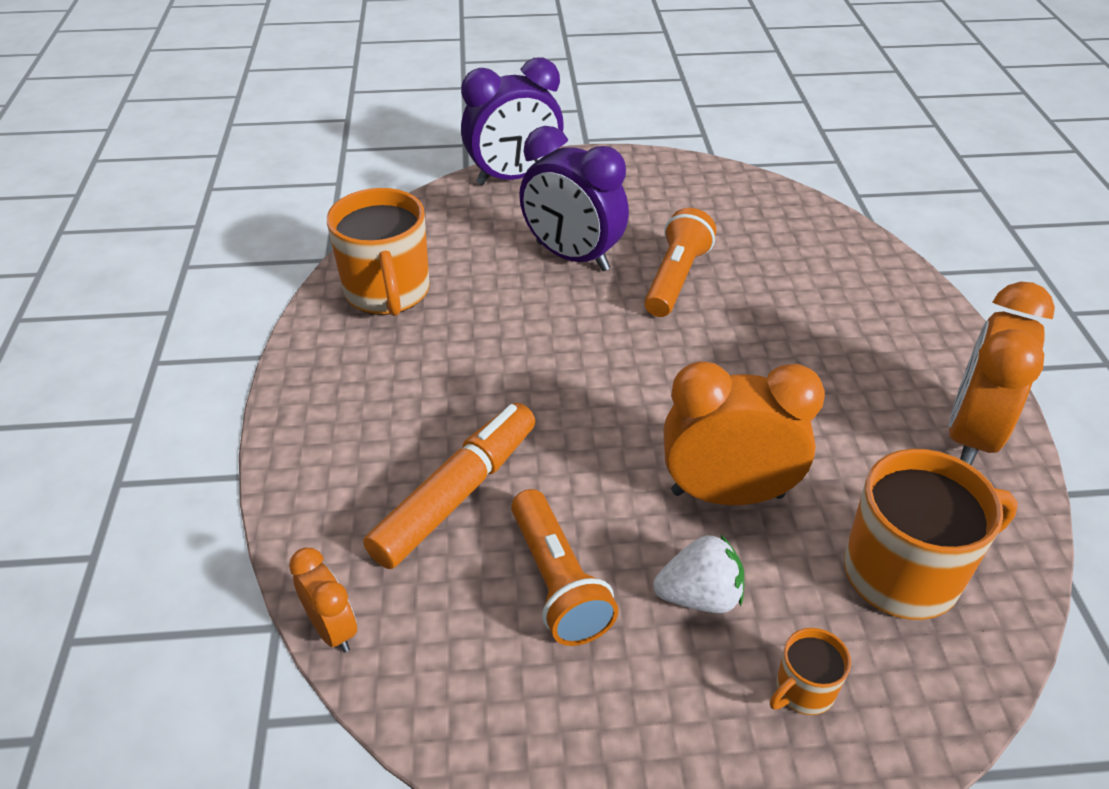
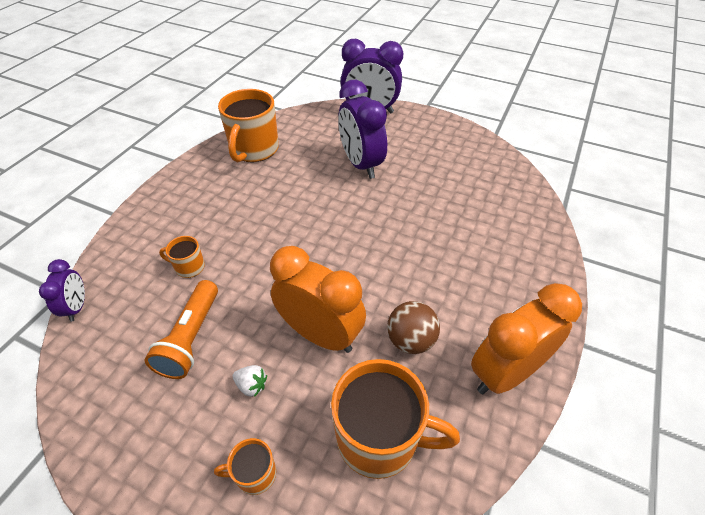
camera: 30 degrees right, 5 degrees up
orange clock [289,548,357,653] -> purple clock [39,259,85,322]
orange marker [363,403,536,569] -> orange mug [159,236,205,278]
orange flashlight [644,208,716,317] -> none
white strawberry [653,534,744,613] -> white strawberry [232,365,267,397], size x0.62
none -> brown ball [387,301,440,354]

